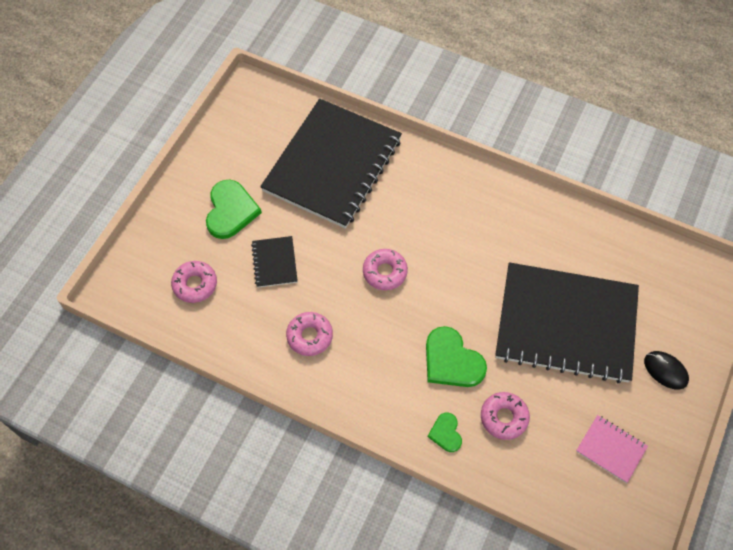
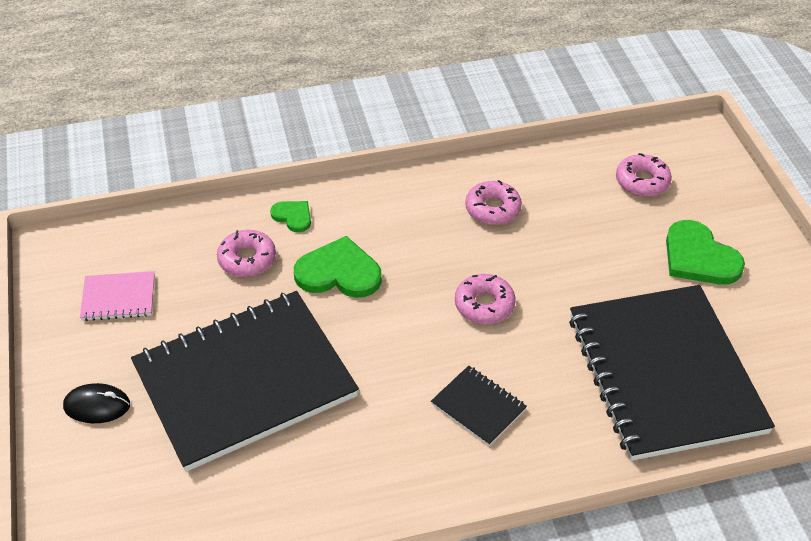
camera: 140 degrees right, 15 degrees down
black notebook [251,236,298,288] -> black notebook moved to [431,366,527,446]

